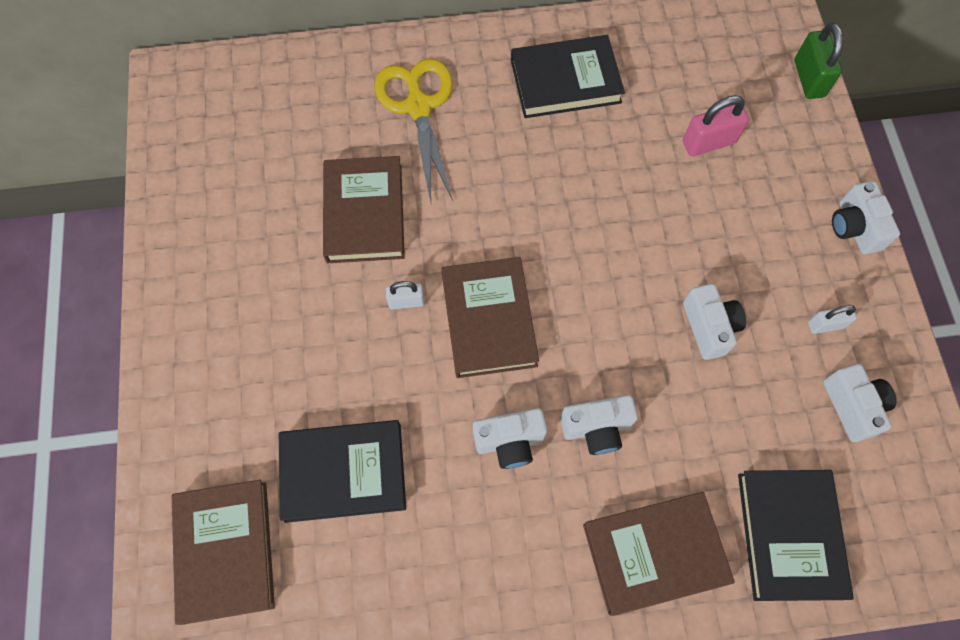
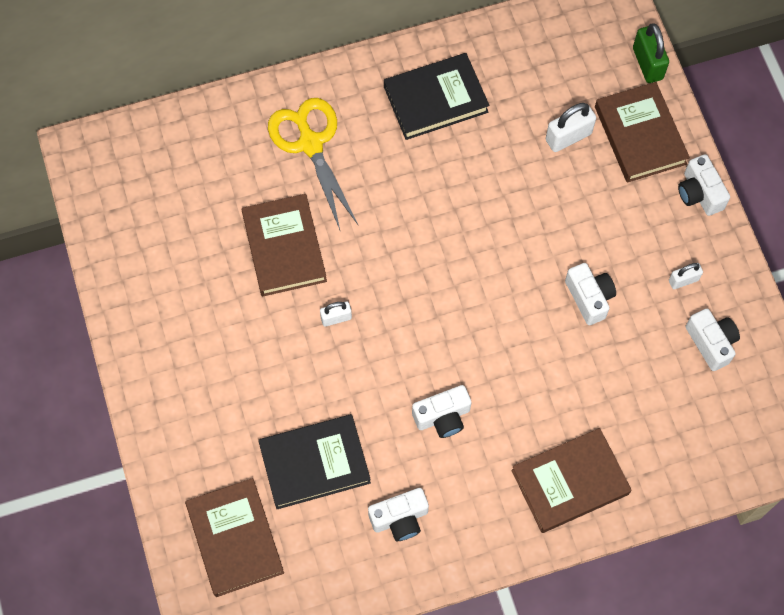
camera: 10 degrees left, 0 degrees up
brown book [441,257,539,378] -> brown book moved to [595,82,690,183]
white camera [560,395,638,455] -> white camera moved to [368,488,429,541]
pink padlock [683,95,749,156] -> white padlock [546,103,596,152]
black book [738,470,854,601] -> none

